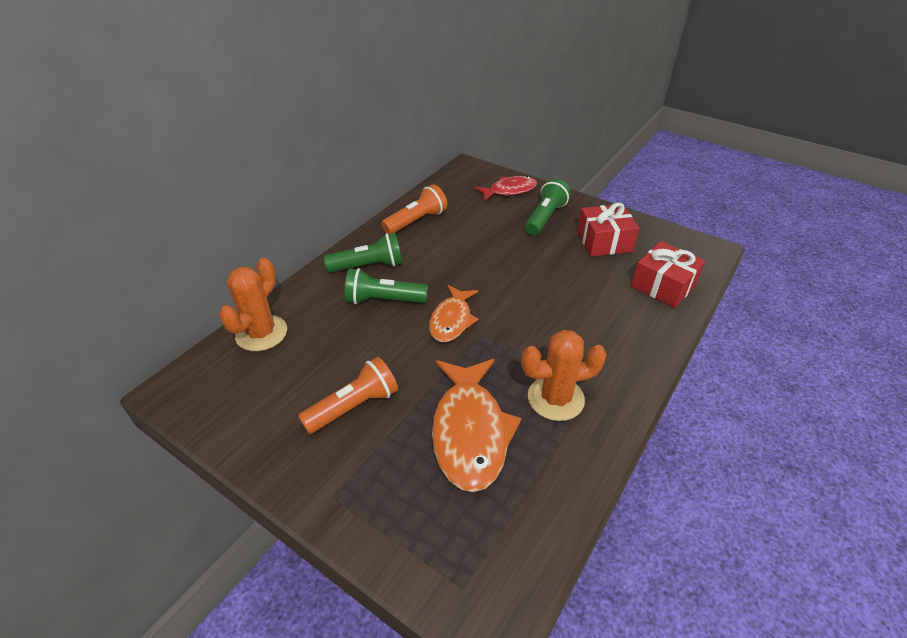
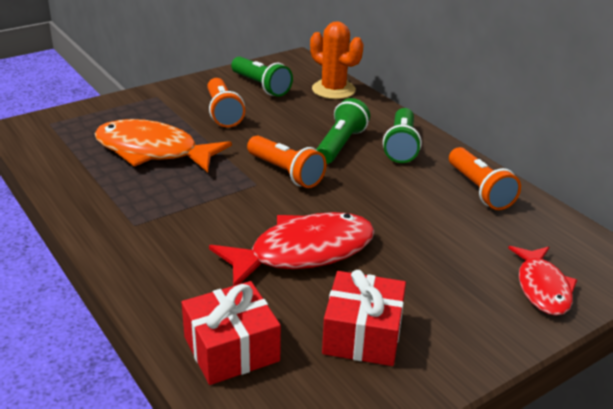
camera: 110 degrees right, 10 degrees down
orange fish [429,285,478,342] -> orange flashlight [247,136,326,188]
orange cactus [521,330,607,421] -> none
green flashlight [525,179,571,235] -> green flashlight moved to [231,57,293,97]
none -> red fish [209,212,375,286]

